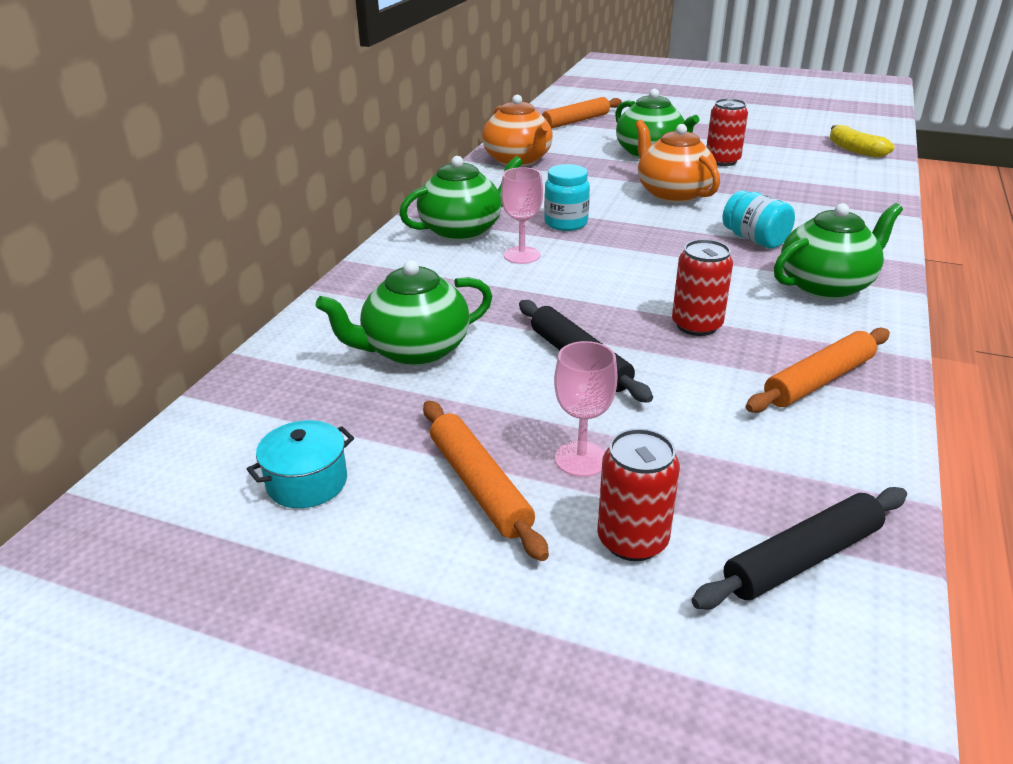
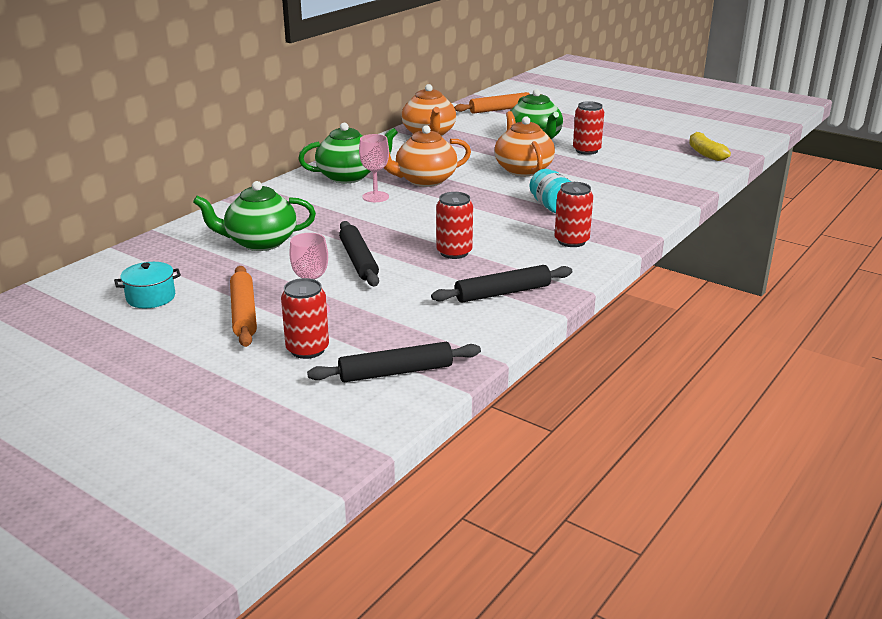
camera: 15 degrees right, 5 degrees down
turquoise jar [544,164,590,231] -> orange teapot [384,125,471,187]
orange rolling pin [746,328,890,413] -> black rolling pin [431,265,572,303]
green teapot [774,203,903,299] -> red can [555,182,593,247]

